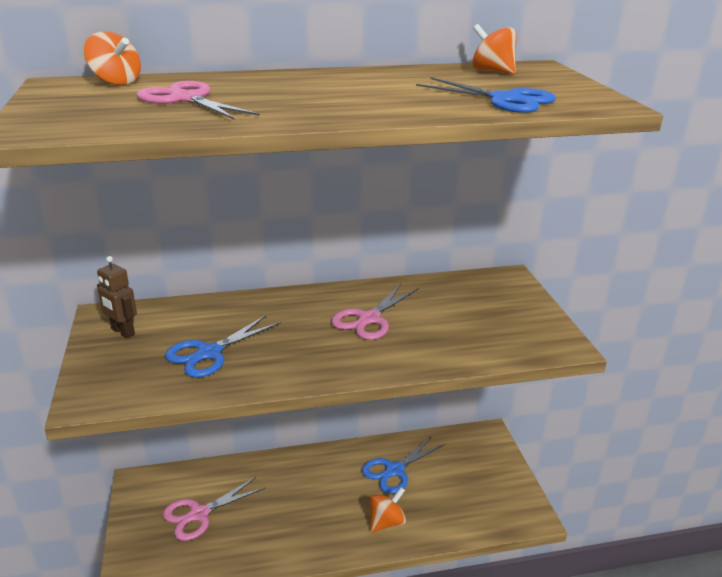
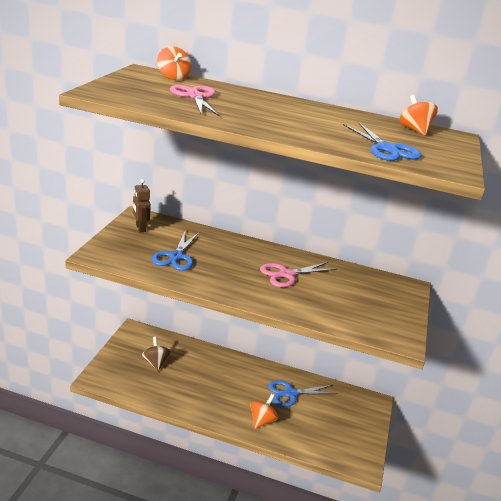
camera: 25 degrees right, 0 degrees up
pink scissors [163,477,265,541] -> brown spinning top [142,337,171,371]
blue scissors [165,315,281,378] -> blue scissors turned 60 degrees counterclockwise [152,232,199,271]
orange spinning top [370,487,406,533] -> orange spinning top turned 45 degrees counterclockwise [250,394,278,429]

